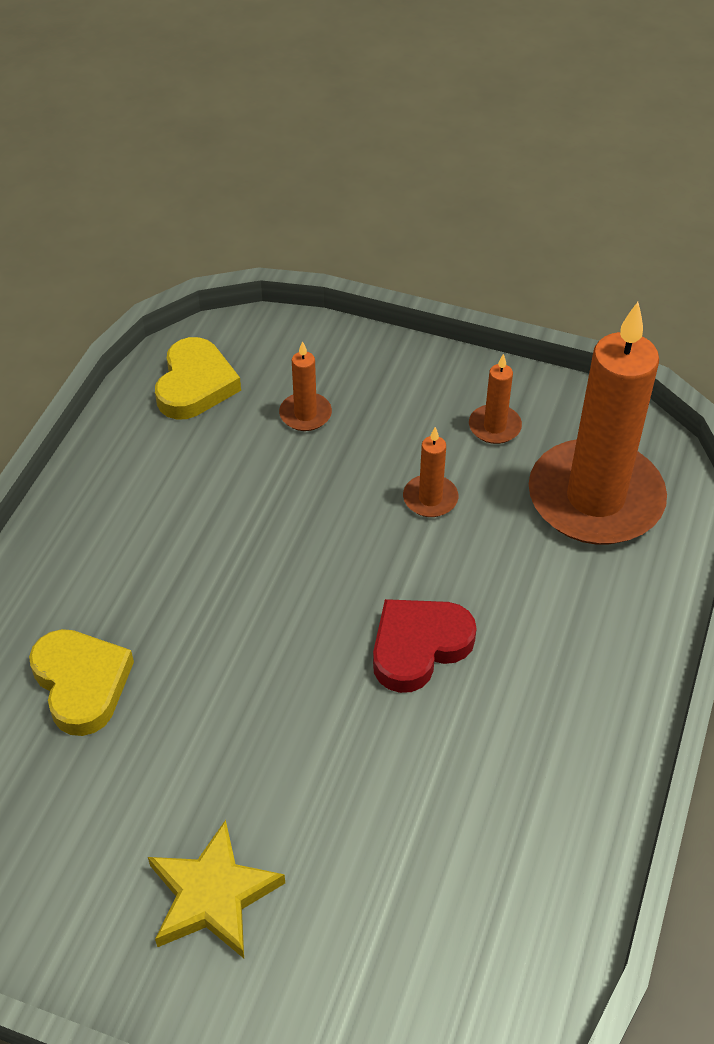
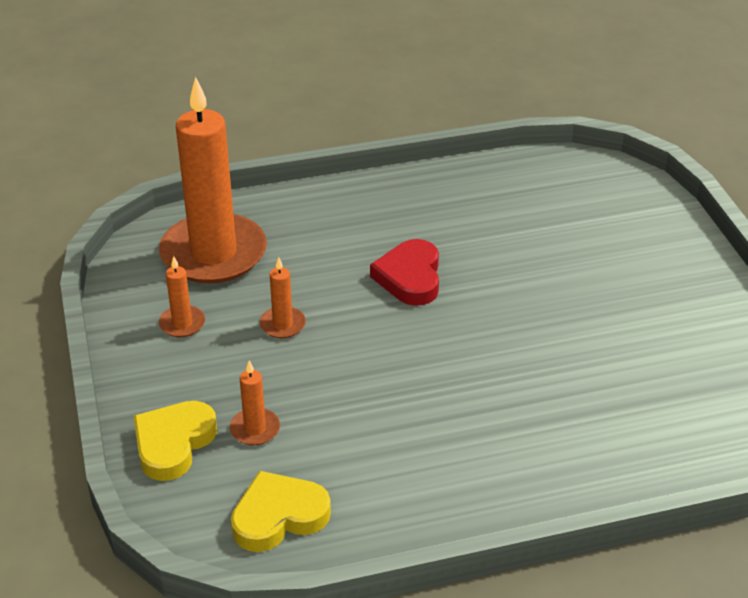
camera: 125 degrees left, 10 degrees down
yellow heart [29,629,134,736] -> yellow heart moved to [133,401,217,481]
yellow star [148,820,285,958] -> none
red heart [373,599,476,693] -> red heart turned 75 degrees clockwise [370,239,439,306]

